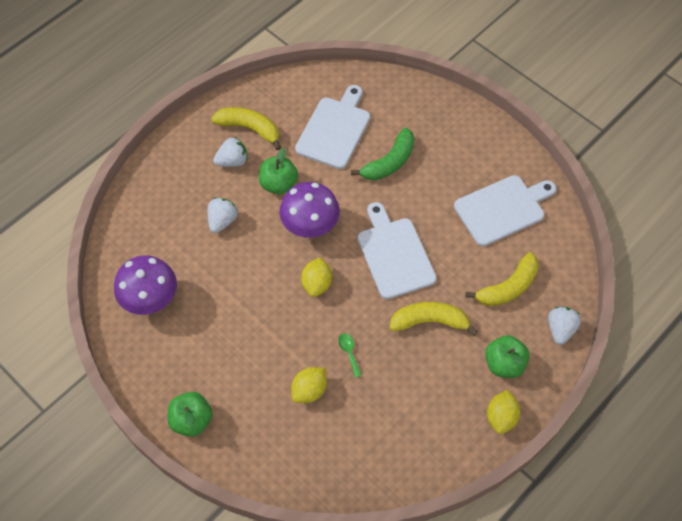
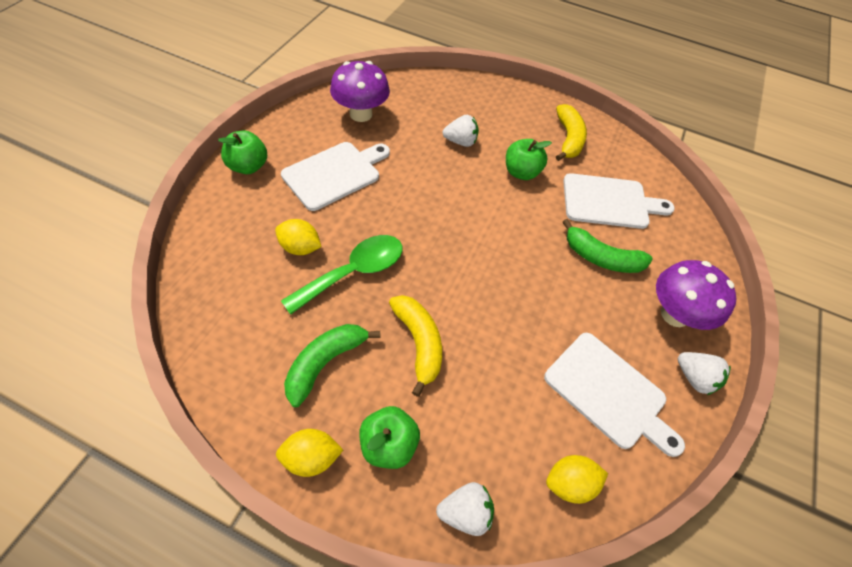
camera: 65 degrees right, 5 degrees down
white strawberry [213,137,247,167] -> white strawberry moved to [678,352,731,395]
purple mushroom [279,182,340,238] -> purple mushroom moved to [656,260,737,330]
yellow lemon [301,257,332,297] -> yellow lemon moved to [546,455,608,504]
green spoon [338,333,362,378] -> green spoon [281,235,402,315], size x2.44
white cutting board [358,202,437,299] -> white cutting board moved to [281,142,390,211]
yellow banana [465,252,539,306] -> none
none -> green banana [284,324,381,407]

